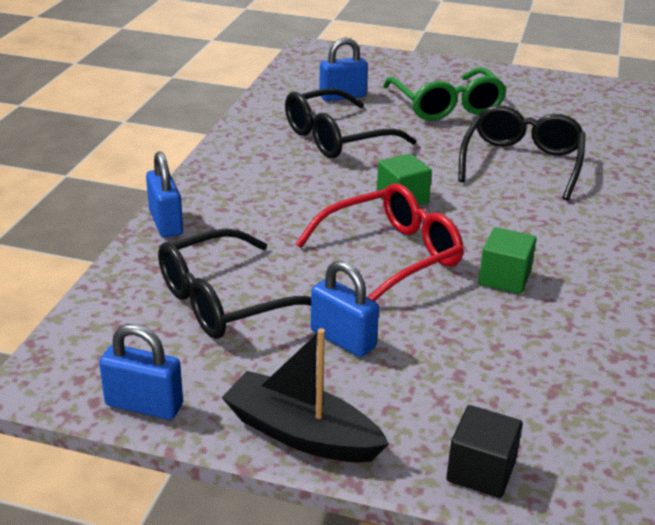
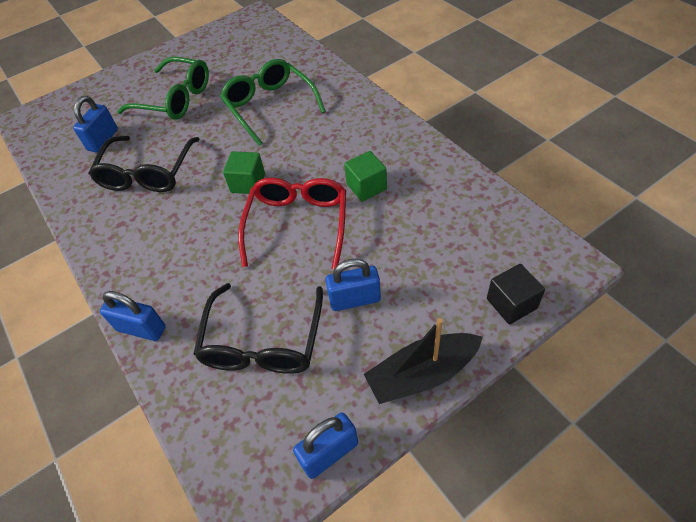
camera: 45 degrees left, 20 degrees up
black glasses [458,105,586,200] -> green glasses [220,59,326,146]

